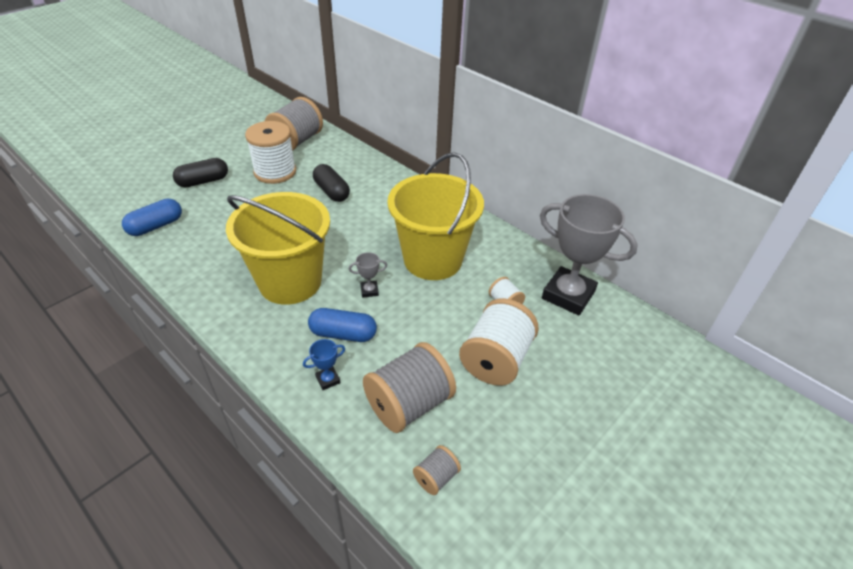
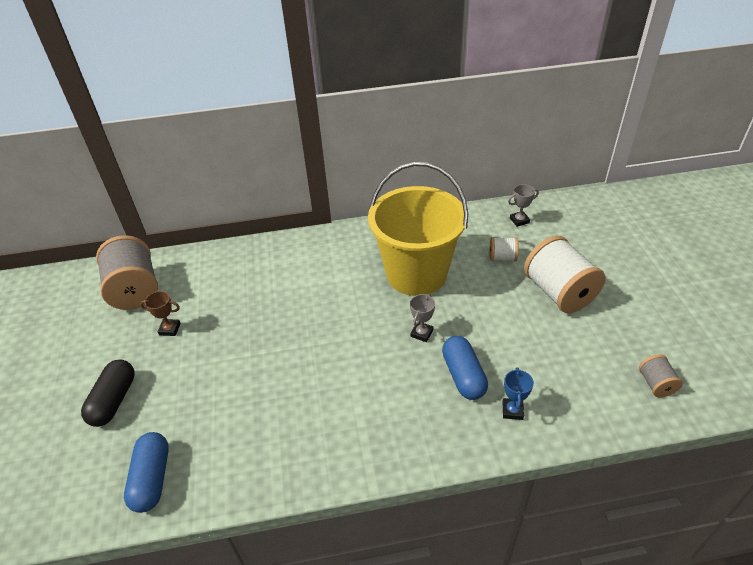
camera: 50 degrees left, 0 degrees up
yellow bucket [226,192,330,305] -> none
white spool [245,121,296,184] -> brown trophy [140,291,181,336]
blue capsule [308,308,377,342] -> blue capsule turned 60 degrees counterclockwise [442,336,488,400]
black capsule [313,164,350,202] -> none
grey spool [363,342,456,433] -> none
grey trophy [540,194,638,315] -> grey trophy [508,184,539,227], size x0.40

